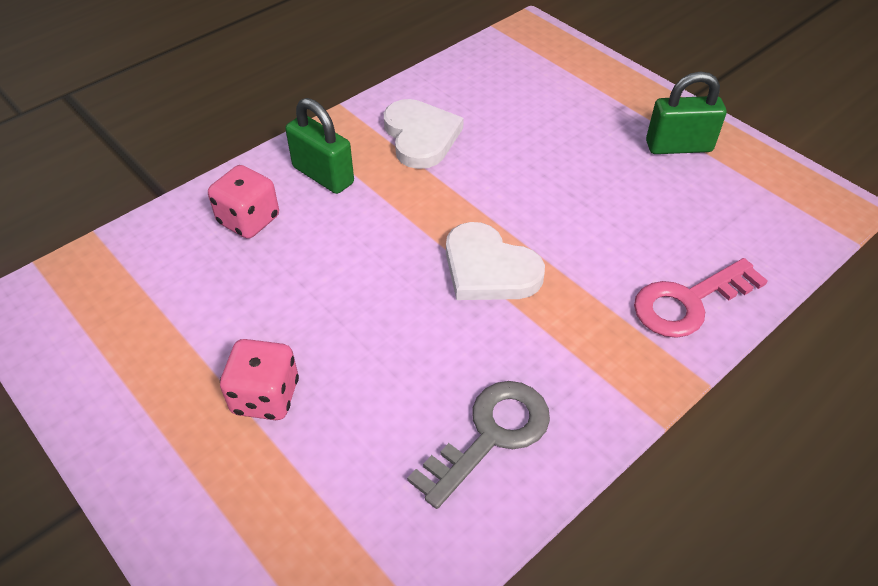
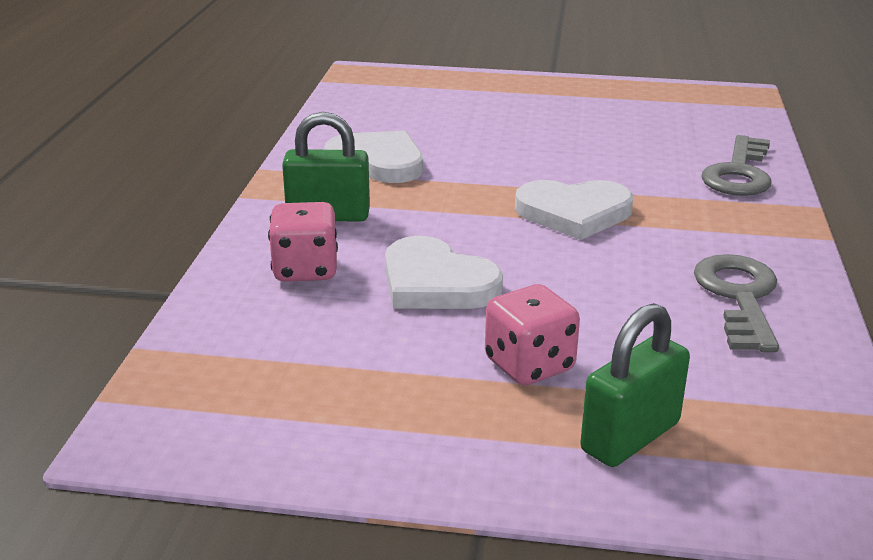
camera: 40 degrees left, 20 degrees down
pink key [634,258,768,338] -> grey key [701,135,771,196]
green padlock [646,72,726,154] -> green padlock moved to [580,303,690,467]
none -> white heart [385,236,503,309]

